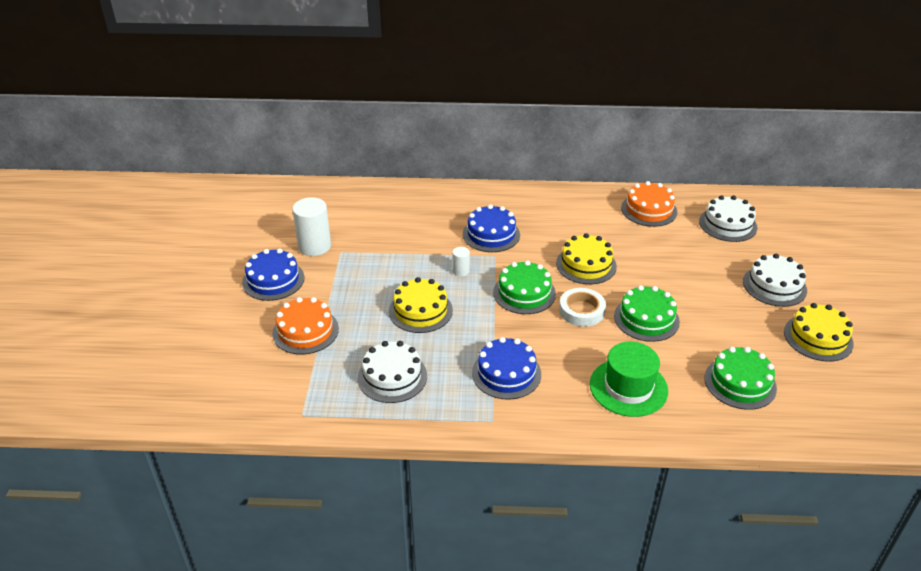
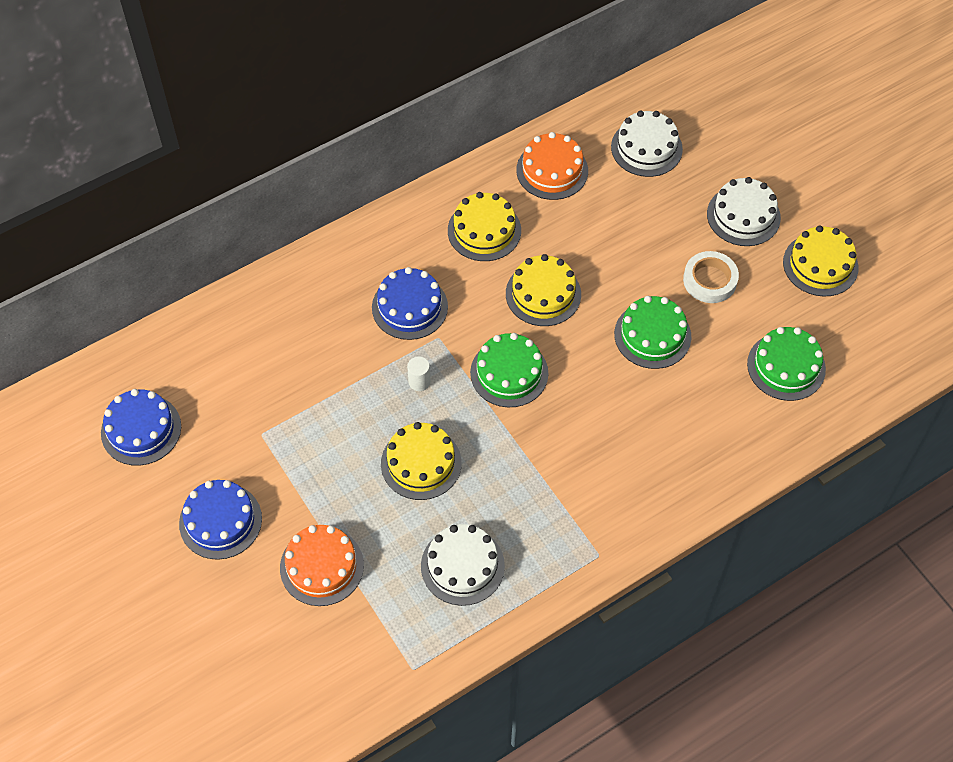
camera: 35 degrees left, 20 degrees up
white cylinder [292,197,331,256] -> none
blue cake [472,337,541,400] -> blue cake moved to [101,389,181,466]
white tape [559,288,606,327] -> white tape moved to [683,251,739,303]
green hat [590,342,668,417] -> none
none -> yellow cake [448,192,521,261]

